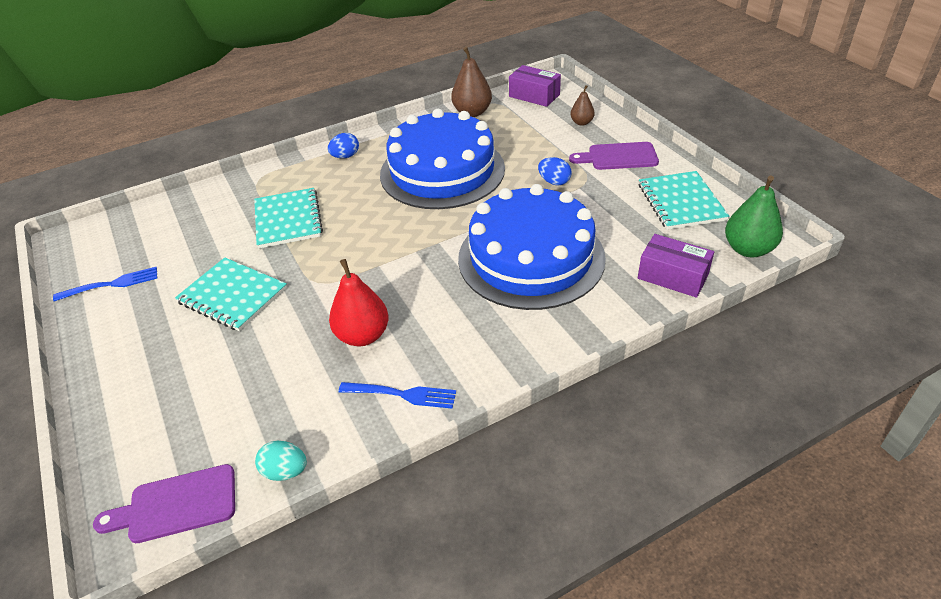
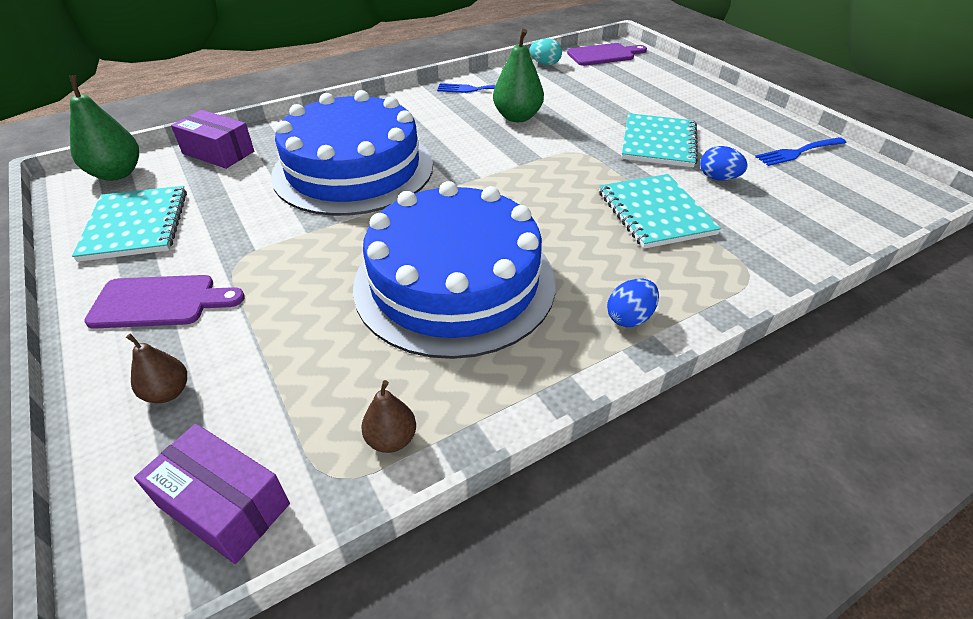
camera: 175 degrees right, 0 degrees up
turquoise notebook [175,257,287,331] -> turquoise notebook turned 75 degrees clockwise [622,113,698,167]
red pear [329,259,389,346] -> green pear [493,29,544,122]
brown pear [451,47,492,117] -> brown pear [361,380,416,453], size x0.57
blue egg [538,157,572,186] -> blue egg moved to [700,146,748,180]

